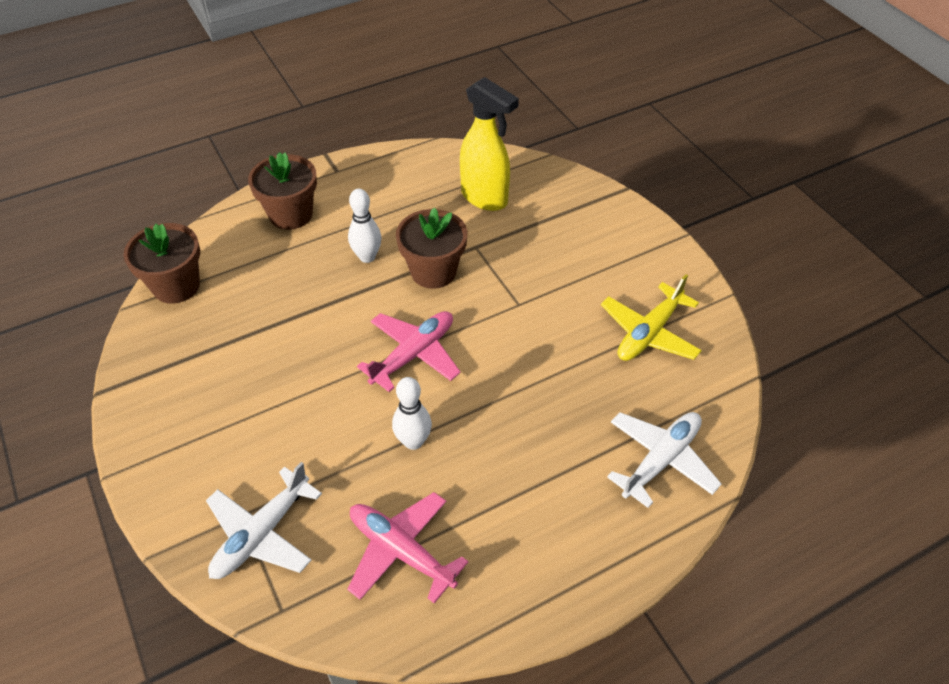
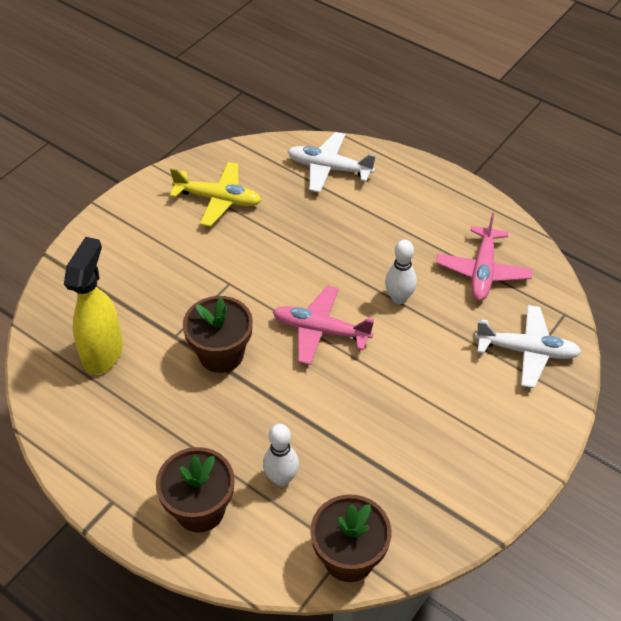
camera: 115 degrees left, 0 degrees up
white bowling pin [348,189,381,263] -> white bowling pin moved to [263,424,299,486]

